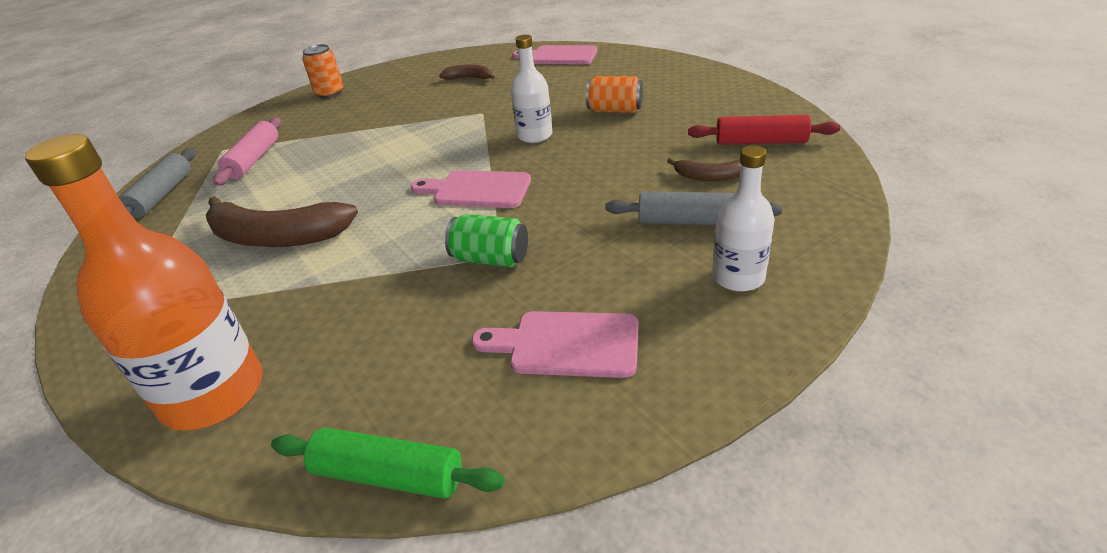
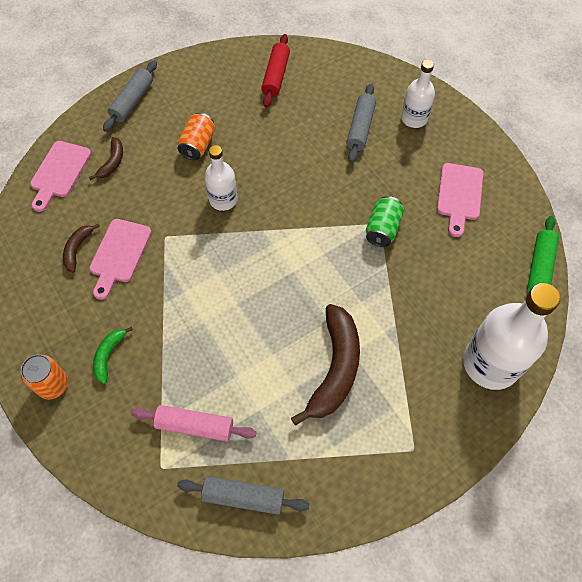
camera: 90 degrees left, 25 degrees up
orange bottle [25,134,263,431] -> white bottle [463,283,560,390]
pink cutting board [411,170,531,208] -> pink cutting board moved to [89,219,152,300]
brown banana [667,158,741,181] -> brown banana moved to [89,137,123,180]
none -> green banana [93,326,133,384]
none -> grey rolling pin [103,60,157,132]

